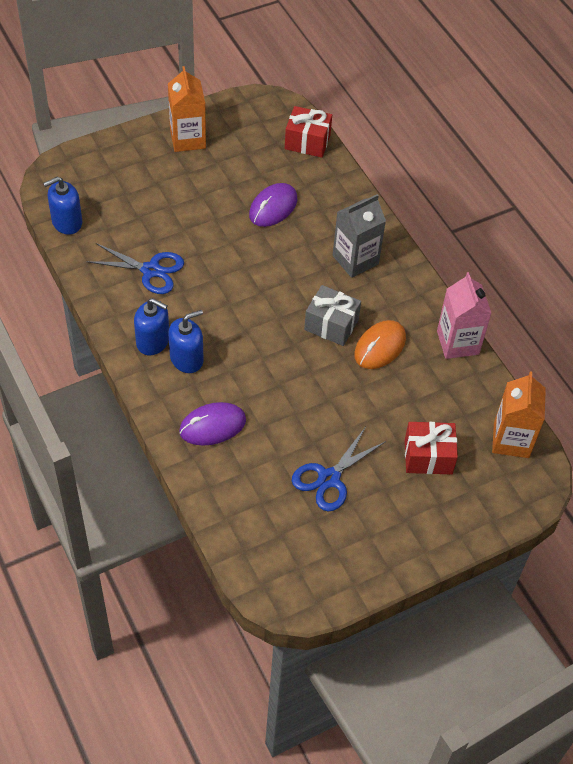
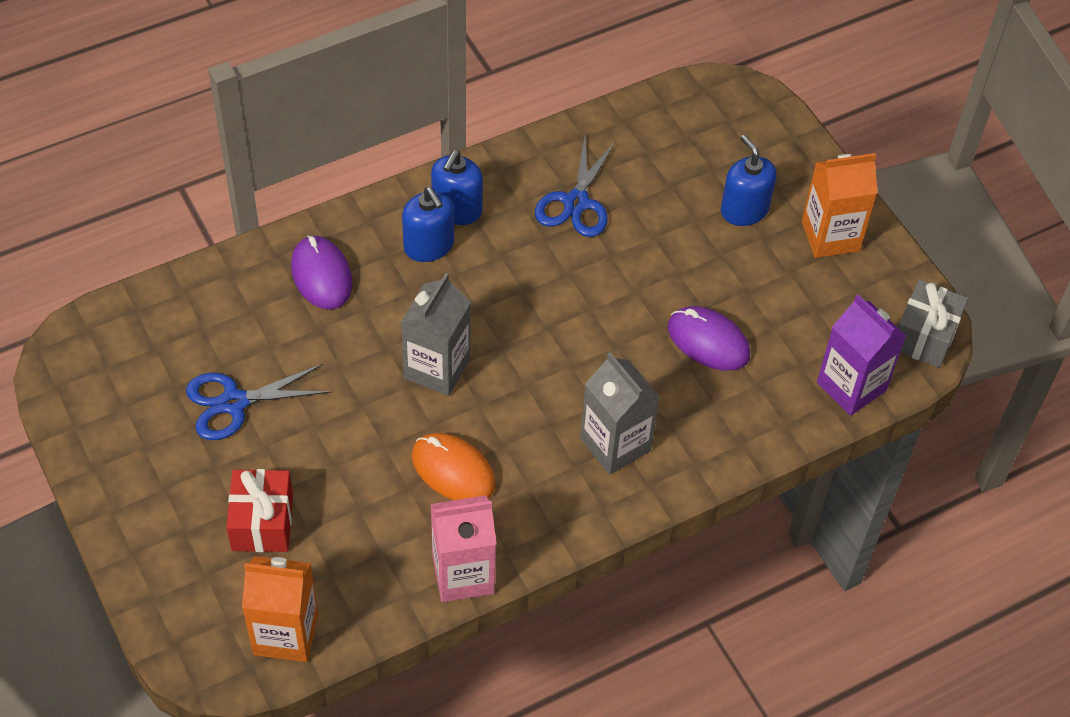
camera: 90 degrees right, 0 degrees up
blue soap dispenser [43,176,82,235] -> blue soap dispenser moved to [721,134,777,226]
red gift [285,106,332,158] -> purple carton [817,295,906,416]
blue scissors [292,428,386,511] -> blue scissors turned 60 degrees counterclockwise [186,364,332,440]
grey gift [304,285,361,346] -> grey gift moved to [898,279,968,368]
none -> grey carton [400,273,471,396]

